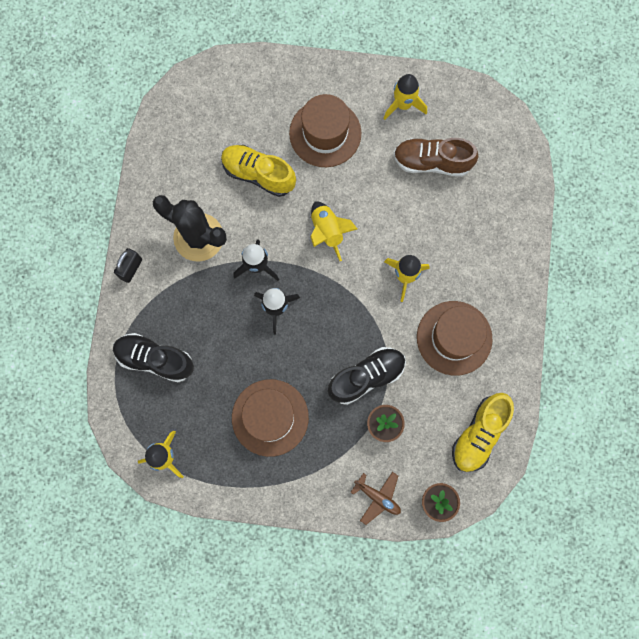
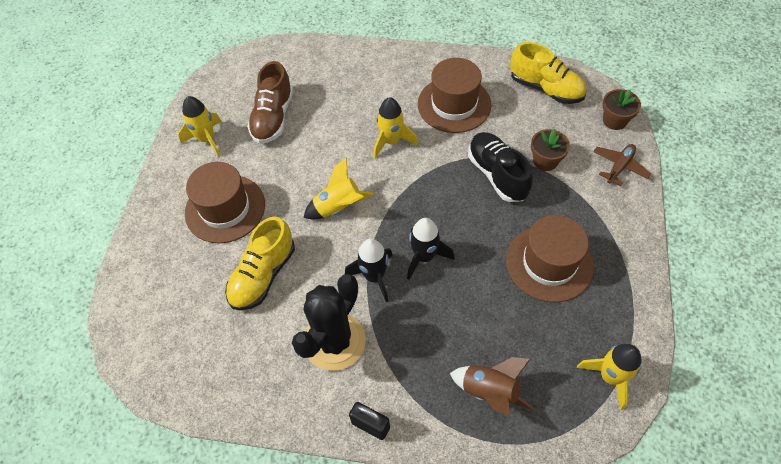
camera: 85 degrees left, 20 degrees down
black shoe [113,333,194,382] -> brown rocket [450,357,533,416]

